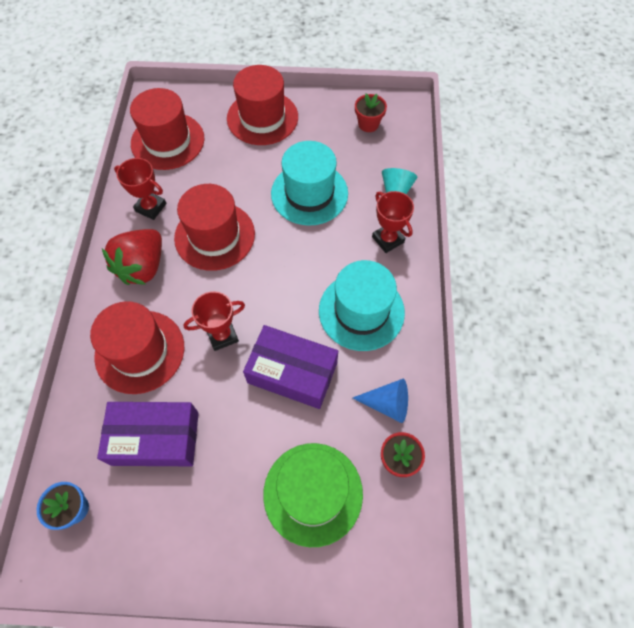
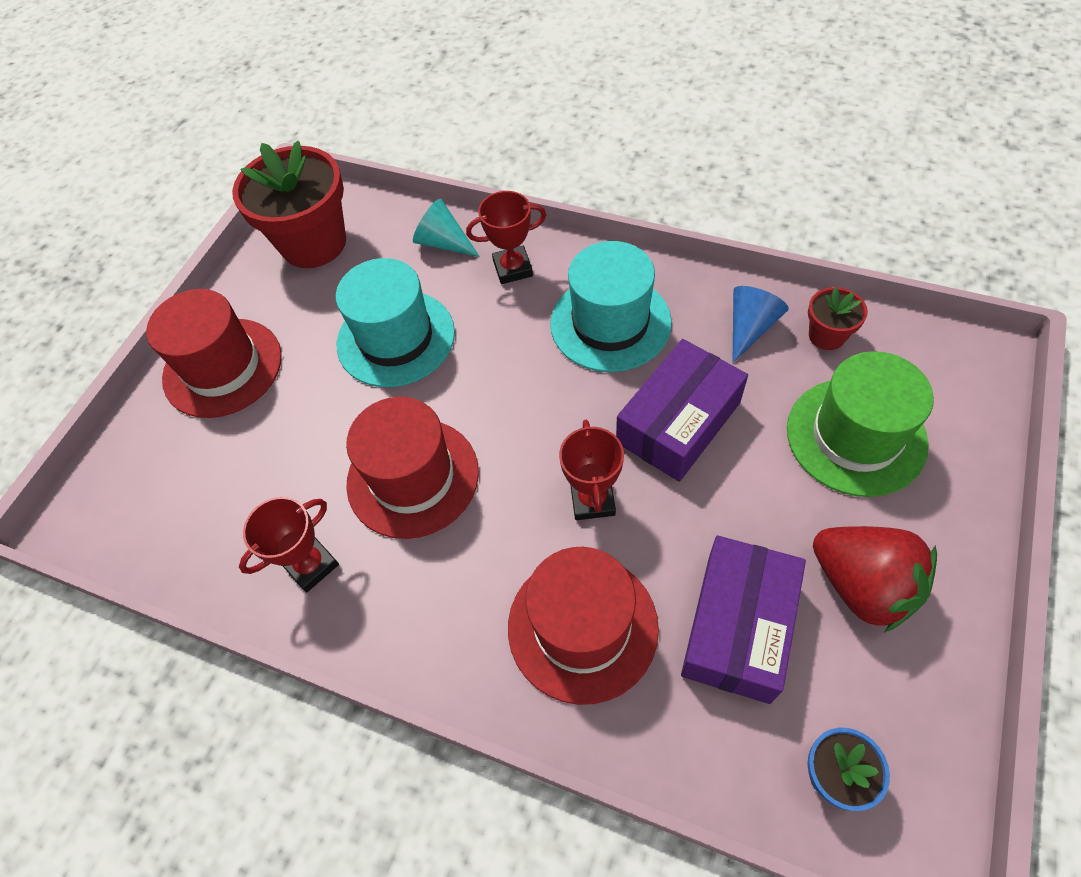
camera: 65 degrees left, 5 degrees down
red strawberry [102,229,162,285] -> red strawberry moved to [813,526,937,633]
red hat [130,88,204,170] -> none
red flower pot [355,93,387,132] -> red flower pot [232,141,346,268], size x2.12

